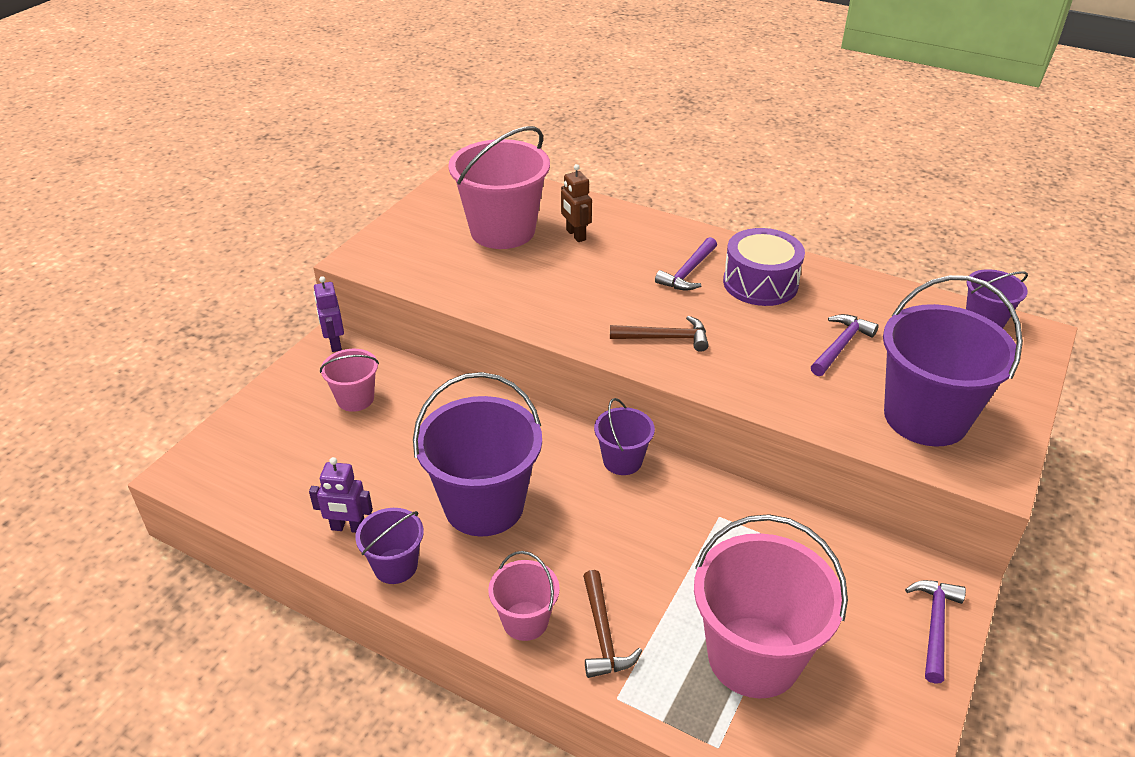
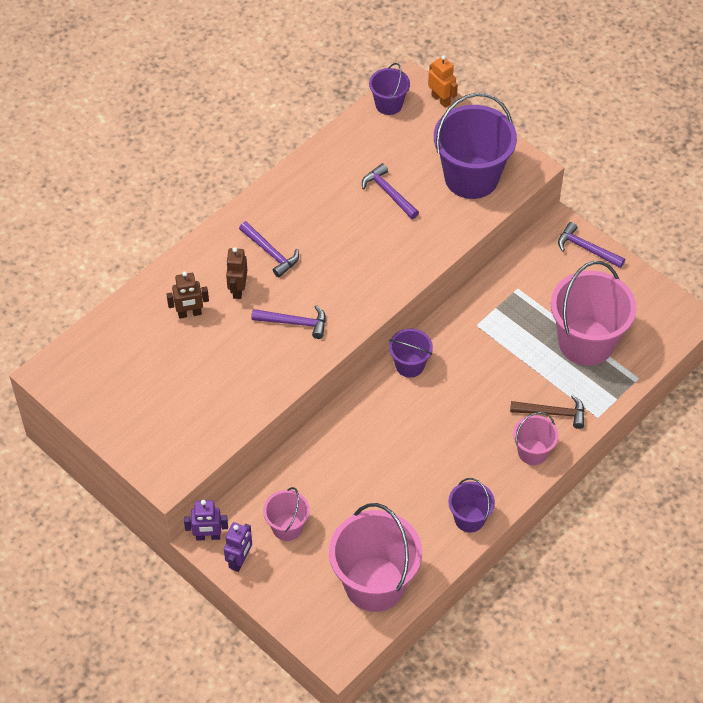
camera: 75 degrees left, 15 degrees up
purple robot [309,457,373,533] -> purple robot moved to [224,522,252,572]
purple bucket [413,372,542,537] -> none
pink bucket [448,126,550,249] -> pink bucket moved to [329,503,422,612]
brown hammer [610,316,708,352] -> none
purple drum [723,228,805,306] -> none
none -> brown robot [226,247,247,299]
none -> purple hammer [251,305,326,339]
none -> orange robot [428,55,458,108]

